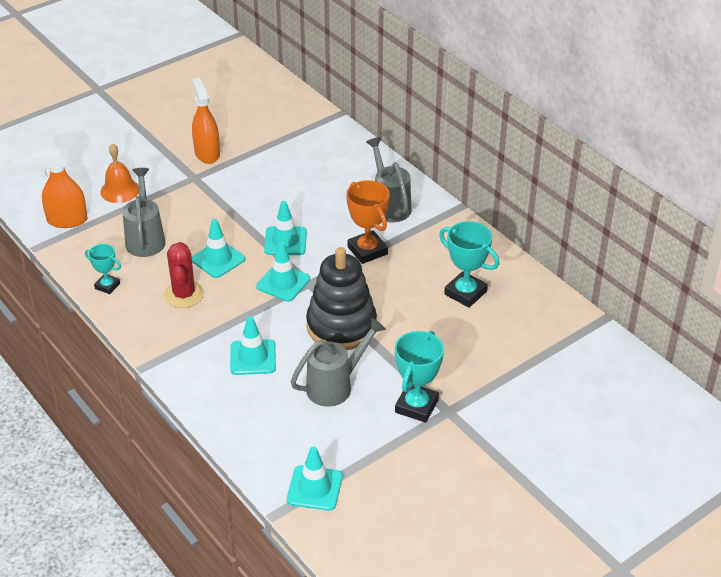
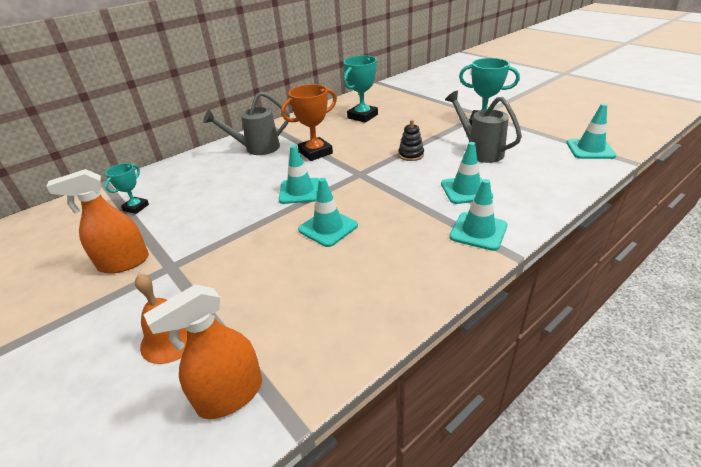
camera: 90 degrees left, 5 degrees down
orange spray bottle [32,150,87,228] -> orange spray bottle turned 60 degrees clockwise [143,284,262,419]
turquoise trophy [85,244,121,294] -> turquoise trophy moved to [105,163,149,214]
grey watering can [122,168,166,257] -> none
red cactus [164,242,204,308] -> none
turquoise traffic cone [256,242,310,301] -> turquoise traffic cone moved to [449,179,507,251]
black stacking toy [306,247,377,350] -> black stacking toy [398,120,424,161], size x0.43

